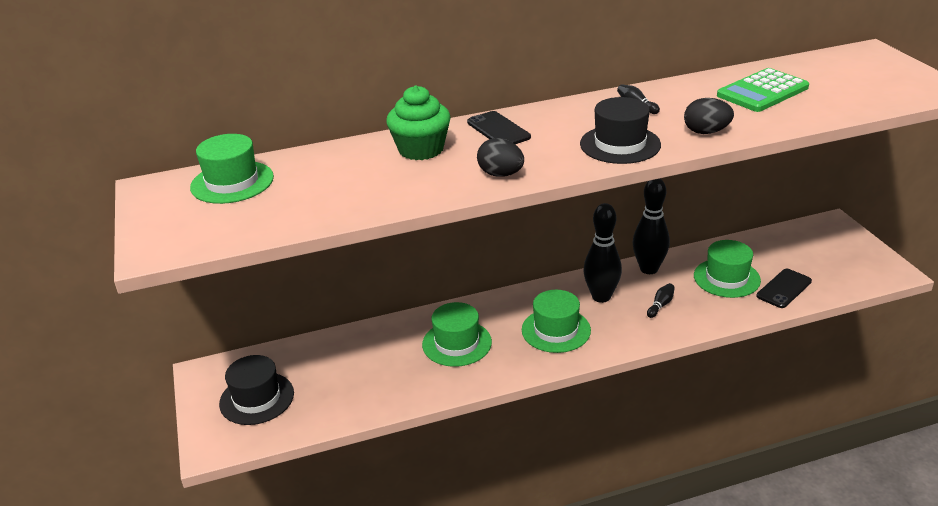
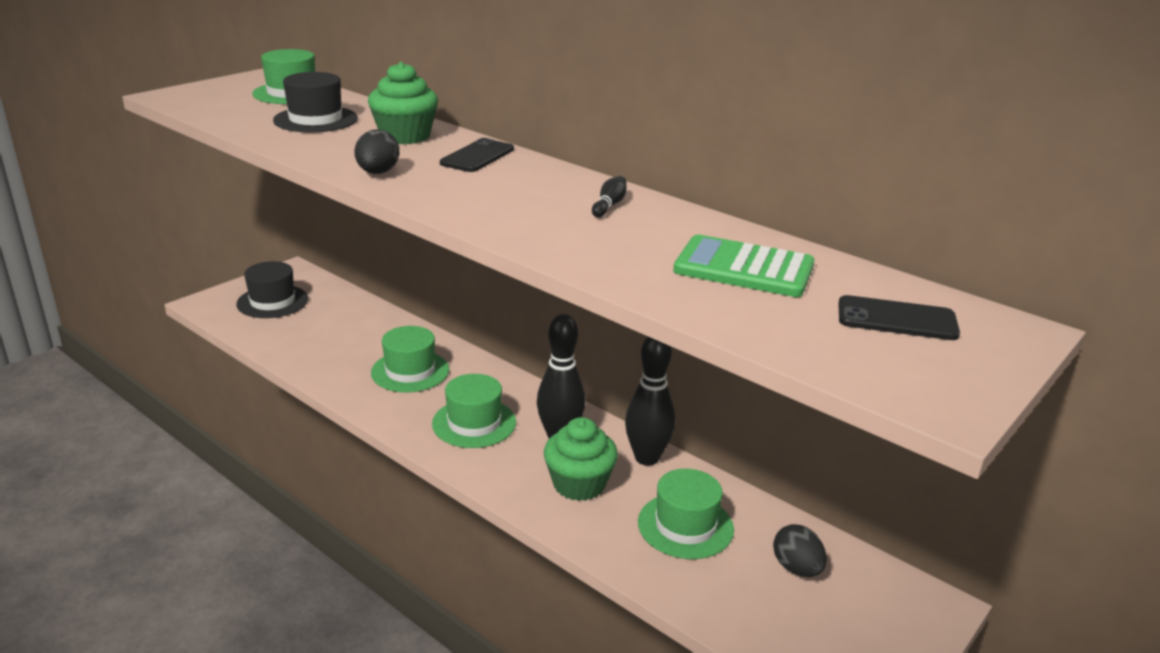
camera: 55 degrees right, 5 degrees down
black hat [580,97,661,164] -> black hat moved to [273,72,358,133]
black bowling pin [647,283,675,318] -> green cupcake [544,417,618,501]
black egg [684,98,734,134] -> black egg moved to [773,524,827,577]
black phone [756,269,812,308] -> black phone moved to [838,295,960,340]

